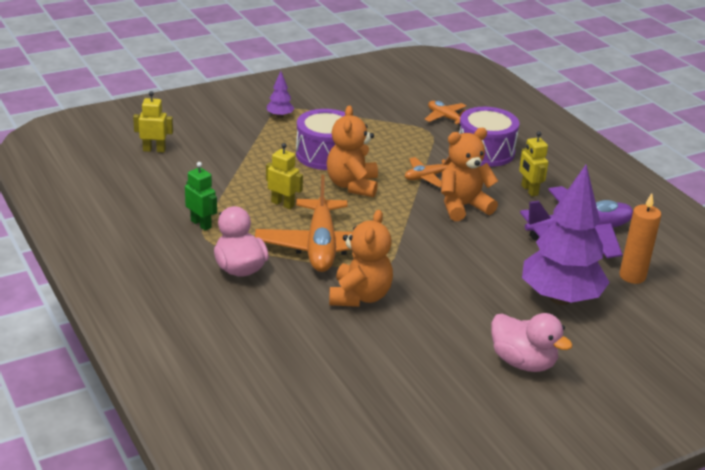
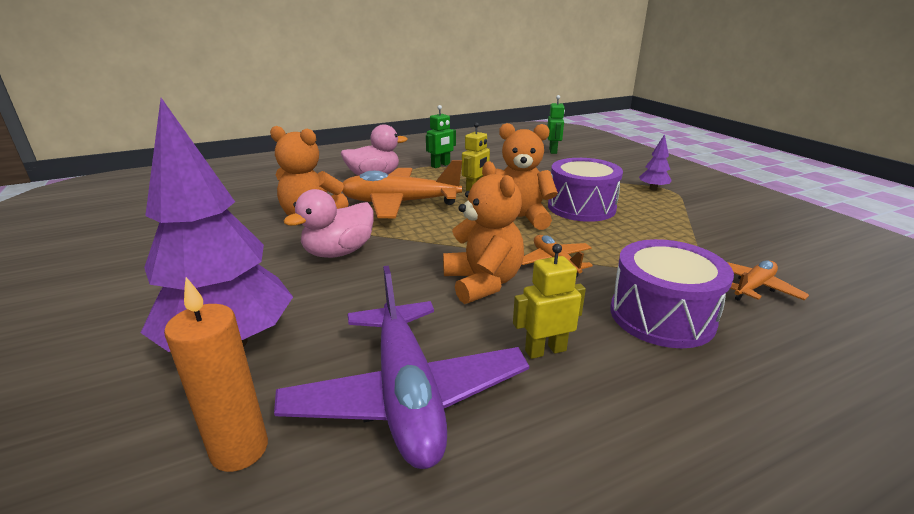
camera: 95 degrees right, 5 degrees down
yellow robot [133,91,173,153] -> green robot [547,95,565,154]
pink duck [491,313,573,372] -> pink duck moved to [284,189,374,258]

